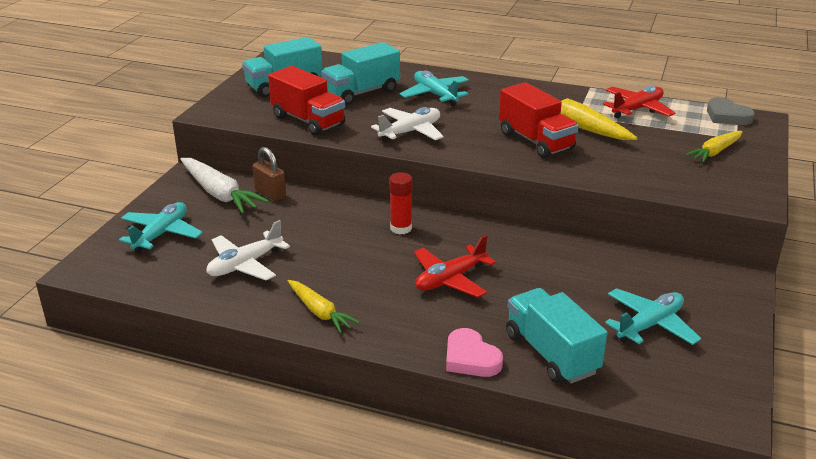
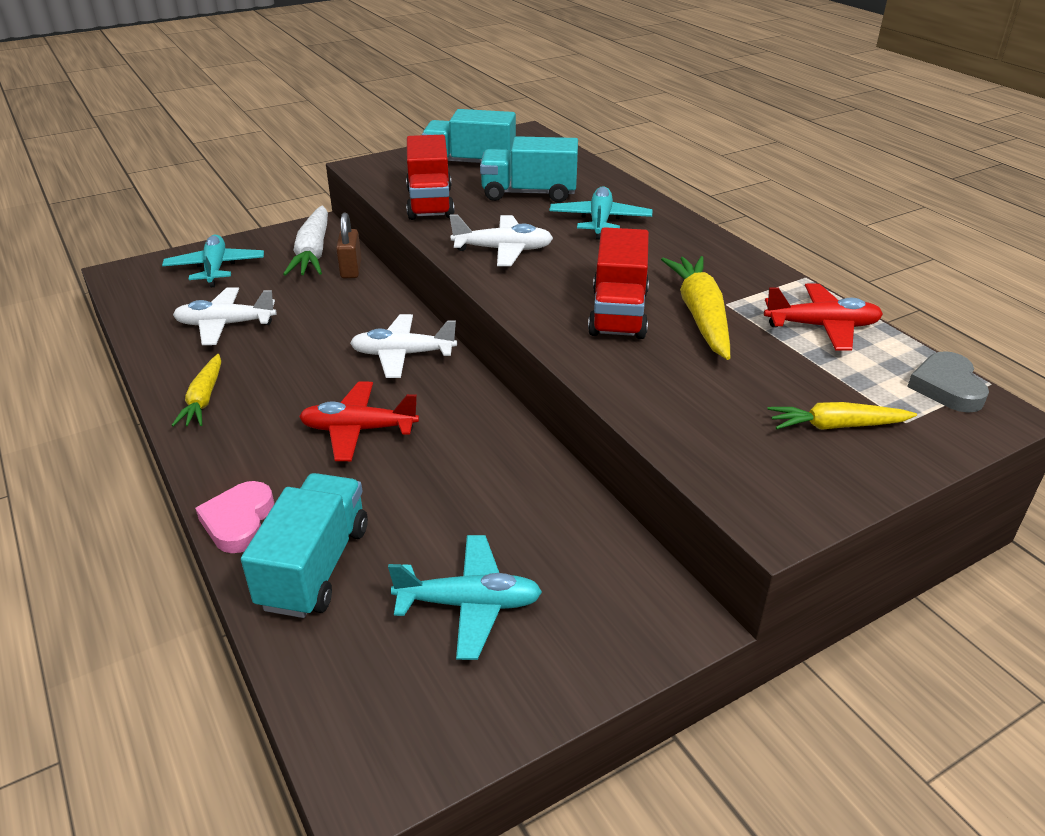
camera: 40 degrees right, 5 degrees up
turquoise plane [119,202,203,253] -> turquoise plane turned 75 degrees counterclockwise [162,235,264,287]
red glue stick [389,172,413,234] -> white plane [350,314,457,378]

